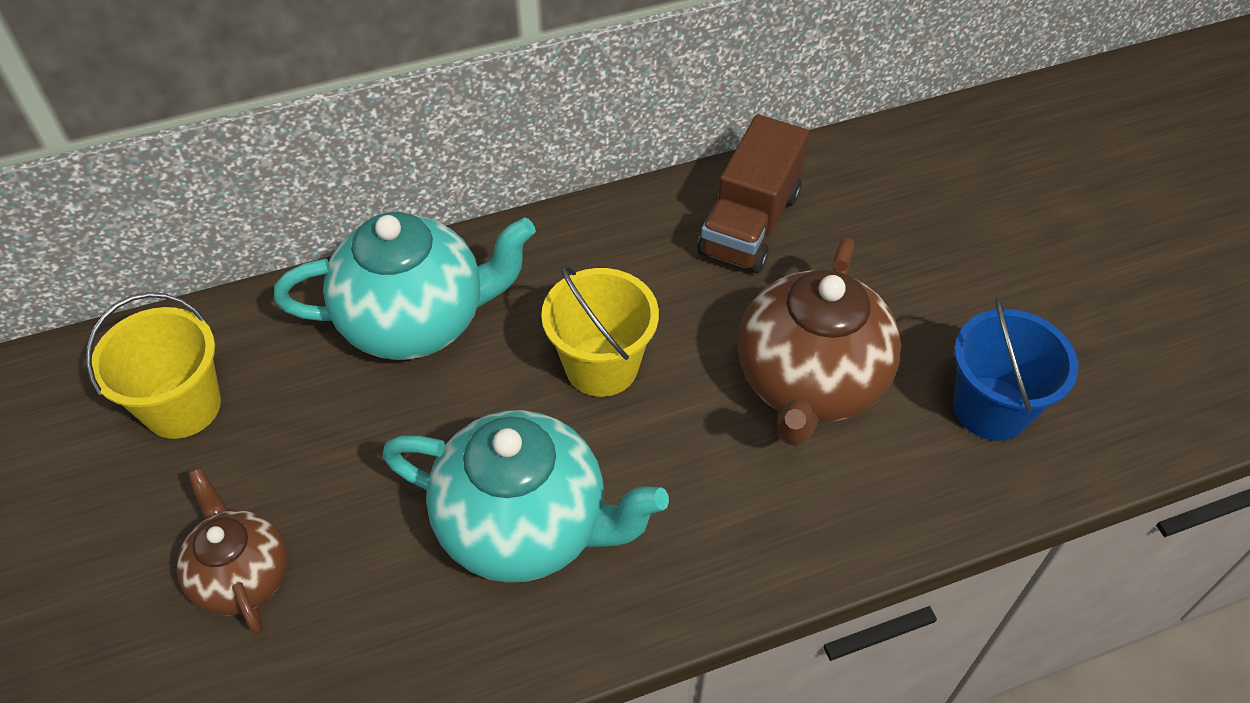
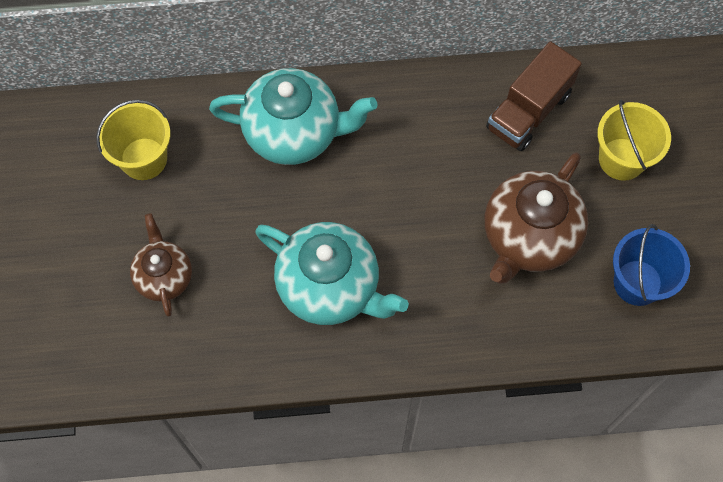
camera: 15 degrees right, 15 degrees up
yellow bucket [541,264,659,397] -> yellow bucket moved to [597,100,671,181]

